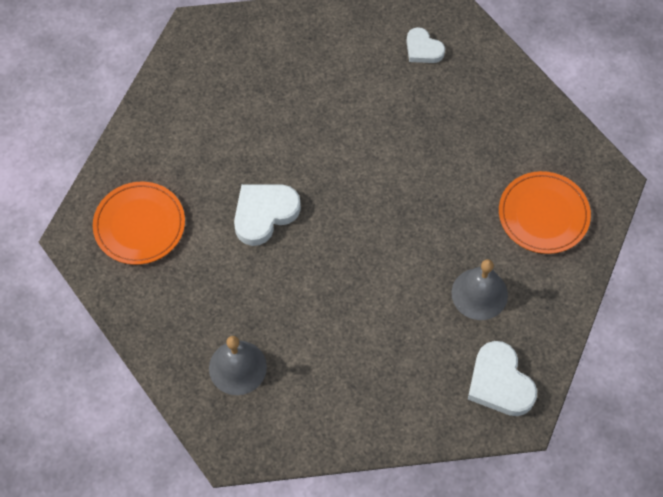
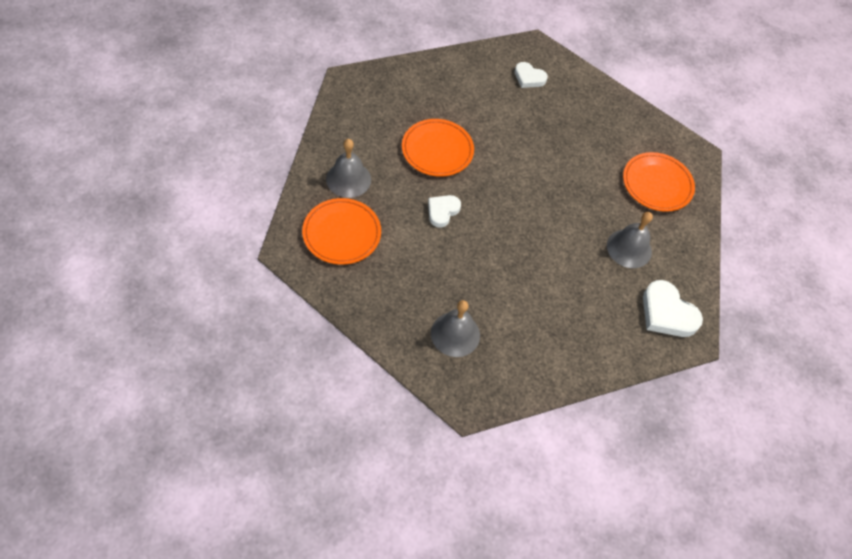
camera: 20 degrees left, 5 degrees down
white heart [234,184,301,246] -> white heart [428,195,461,228], size x0.63
none -> grey bell [326,139,371,198]
none -> orange plate [402,119,474,177]

